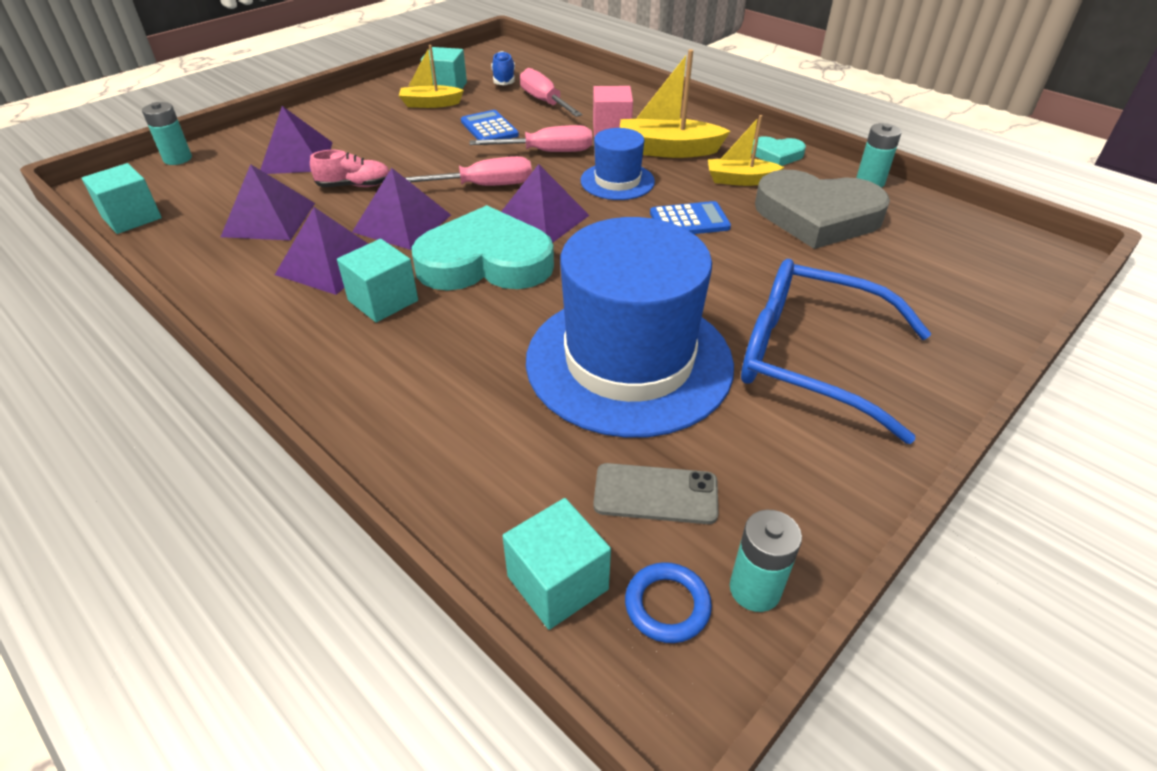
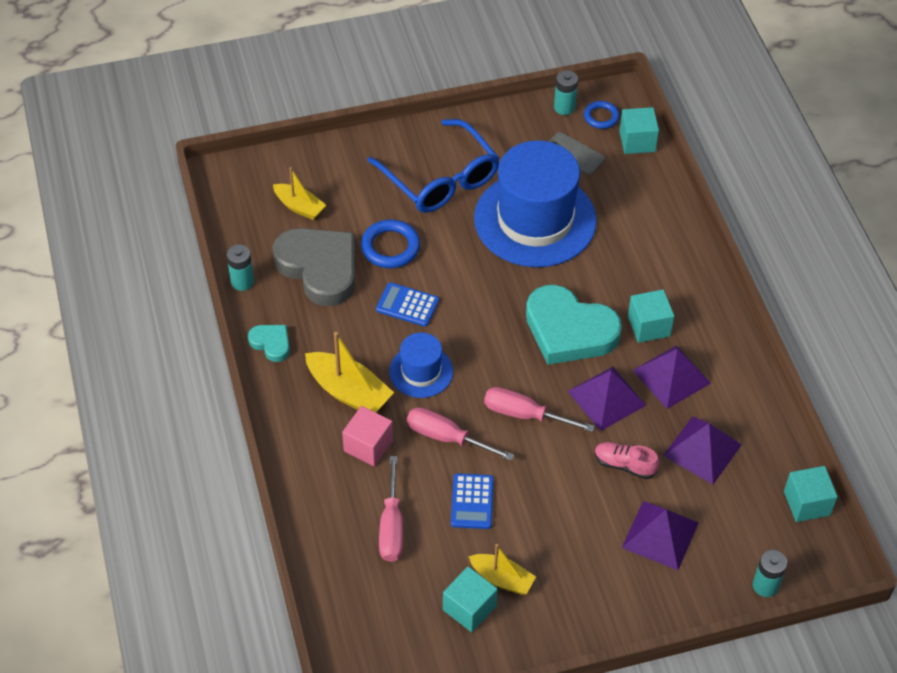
camera: 150 degrees left, 10 degrees up
blue shoe [491,51,515,85] -> none
purple pyramid [501,164,589,243] -> none
yellow boat [708,115,784,186] -> yellow boat moved to [273,167,326,220]
none -> blue ring [361,220,420,268]

